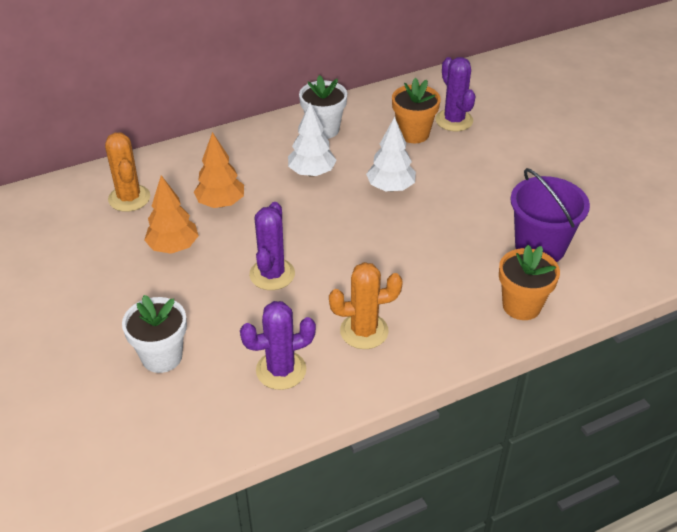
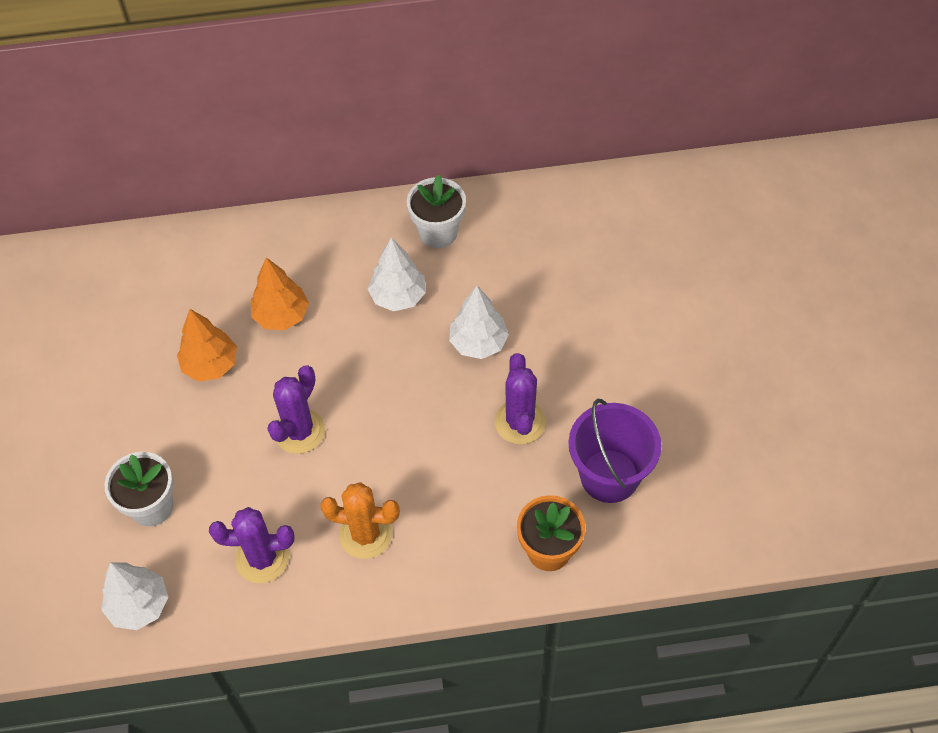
camera: 20 degrees right, 15 degrees up
orange cactus [105,133,150,212] -> none
orange flower pot [392,78,441,143] -> none
purple cactus [435,57,476,131] -> purple cactus moved to [495,353,546,444]
none -> white tree [101,562,168,630]

